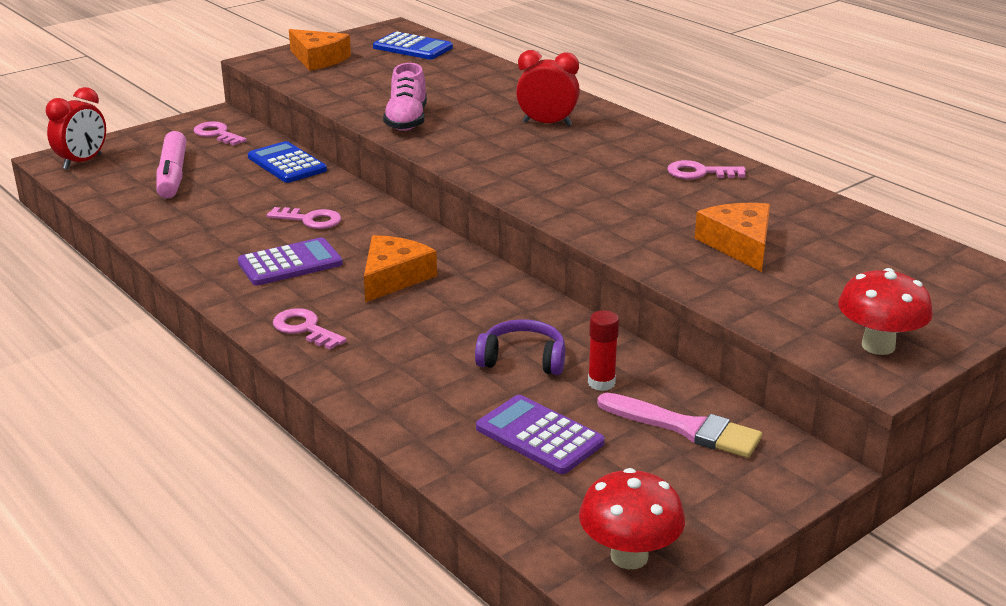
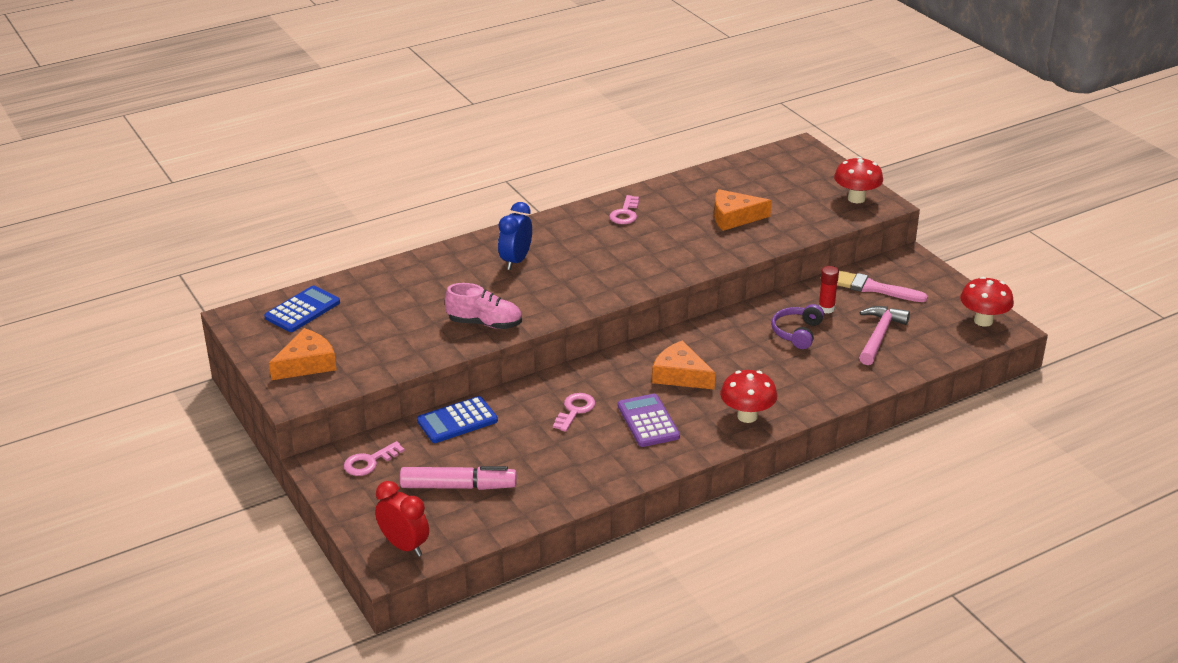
camera: 80 degrees left, 5 degrees up
pink key [273,308,347,350] -> red mushroom [720,370,777,423]
purple calculator [476,395,605,474] -> pink hammer [859,306,910,365]
red clock [516,50,580,126] -> blue clock [498,202,532,270]
pink brush [597,393,762,458] -> pink brush turned 105 degrees counterclockwise [837,270,928,302]

